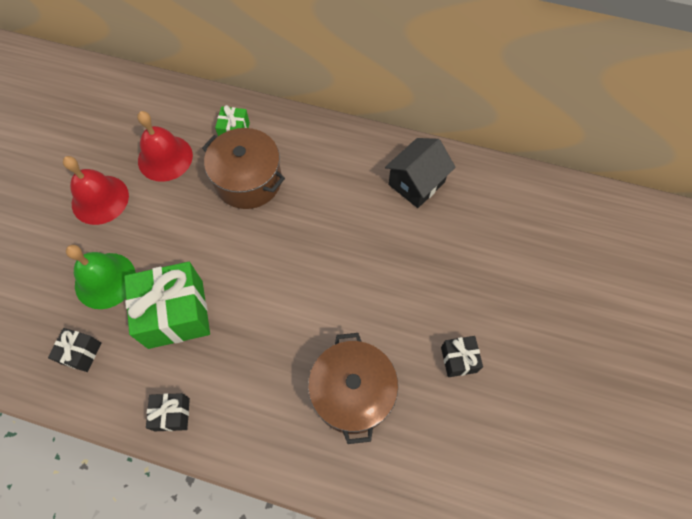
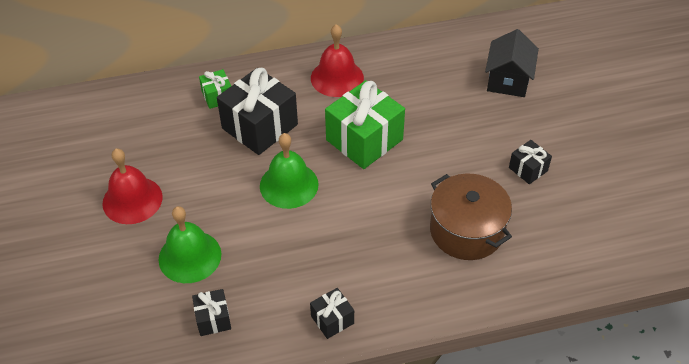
camera: 30 degrees left, 15 degrees down
green gift [124,262,210,349] -> green gift moved to [325,80,405,169]
red bell [137,111,193,182] -> red bell moved to [311,24,364,97]
brown pot [202,128,285,209] -> black gift [217,68,298,155]
black house [385,138,456,208] -> black house moved to [485,29,539,97]
none -> green bell [260,133,319,209]

